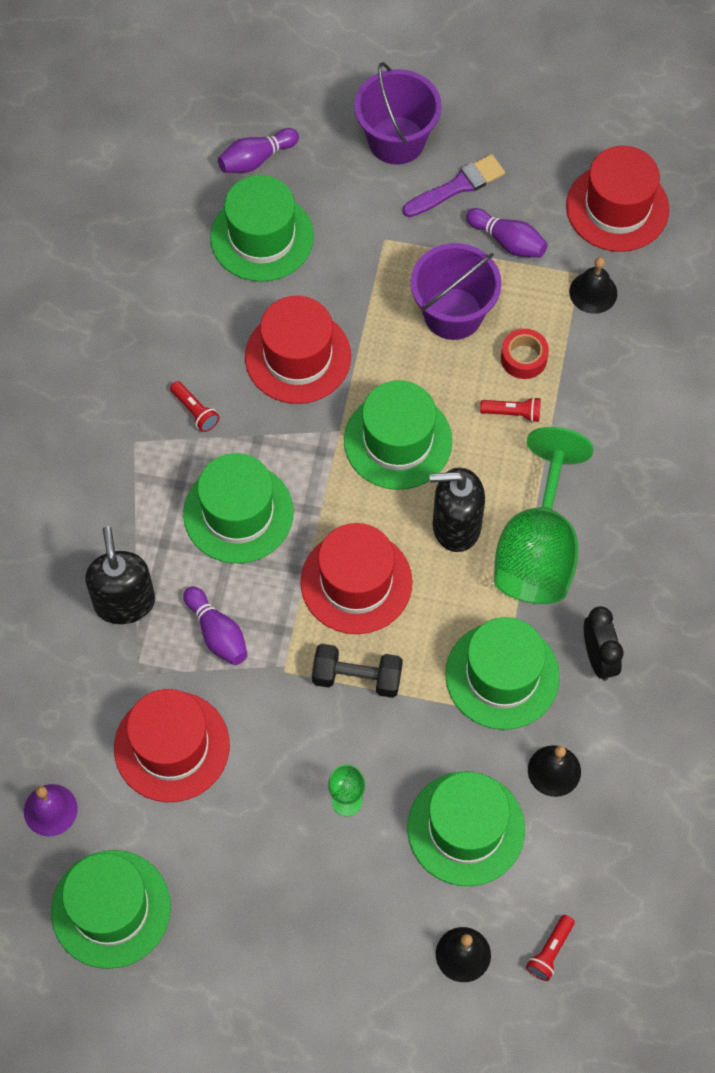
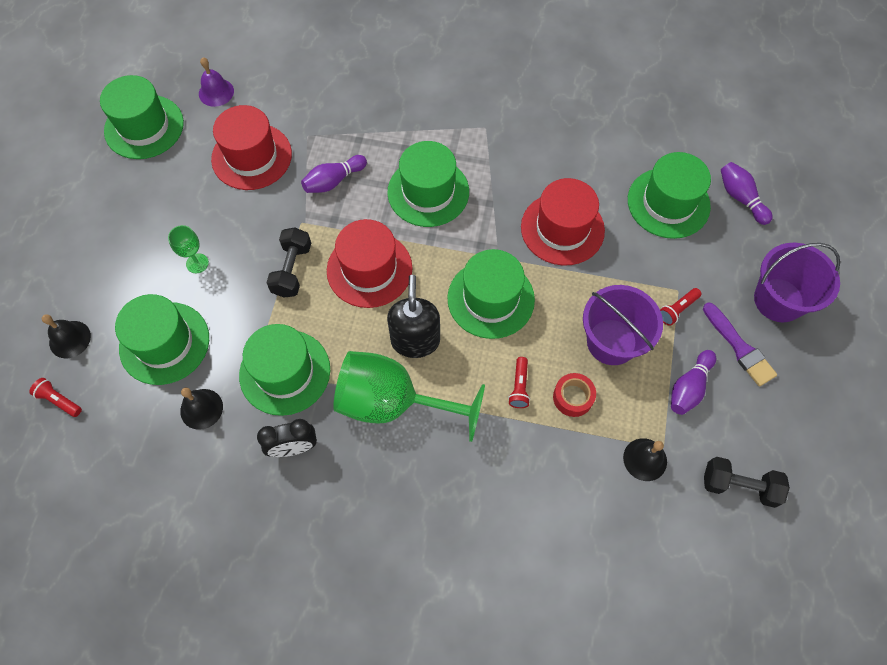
camera: 90 degrees right, 0 degrees up
black soap dispenser [85,526,155,624] -> none
red flashlight [170,381,219,432] -> red flashlight moved to [660,288,701,326]
red hat [566,146,669,252] -> black dumbbell [704,457,790,508]

